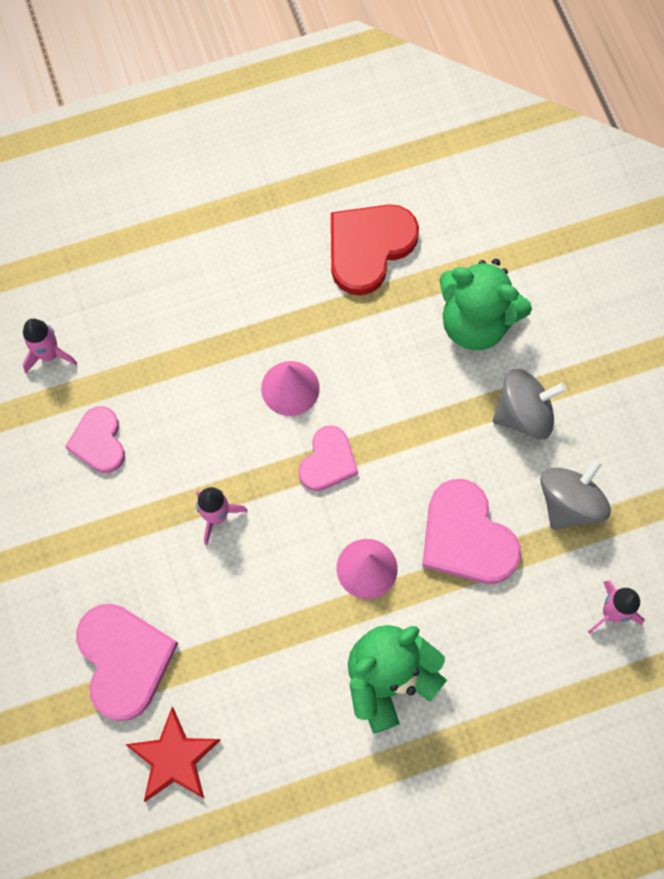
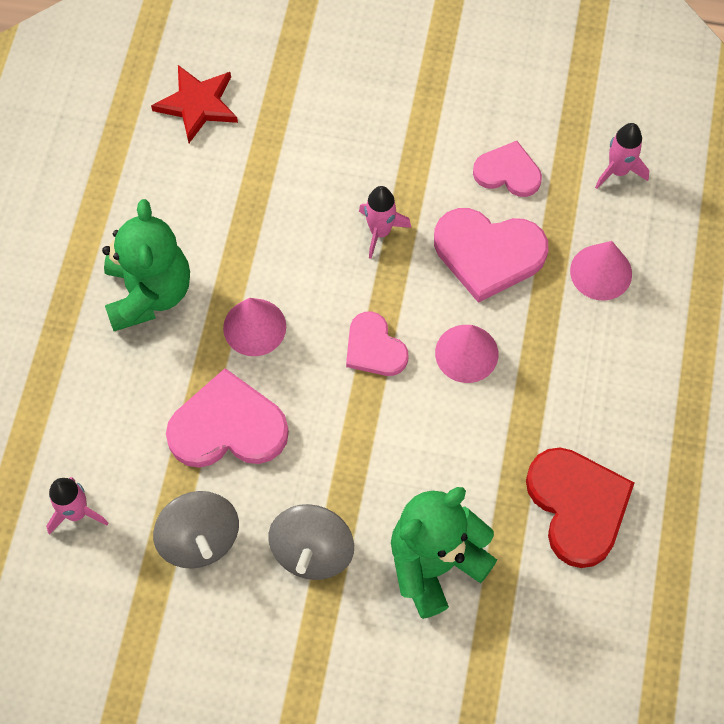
camera: 120 degrees right, 5 degrees down
pink heart [76,604,178,721] -> pink heart moved to [434,208,548,303]
none -> pink cone [570,241,632,301]

